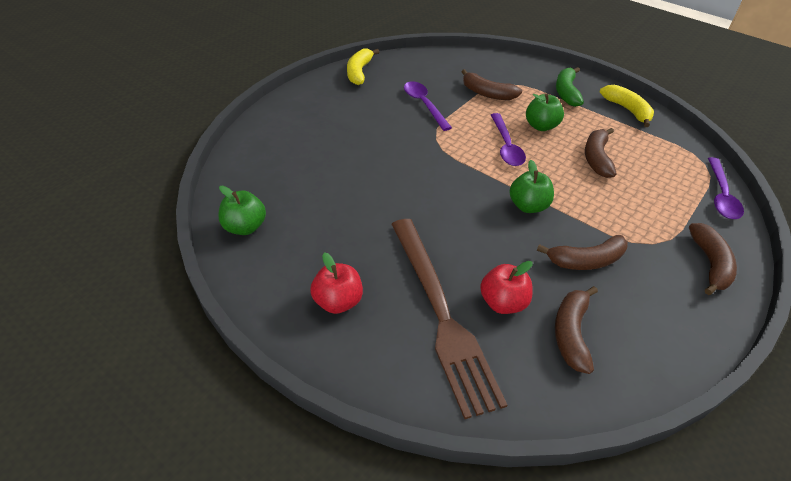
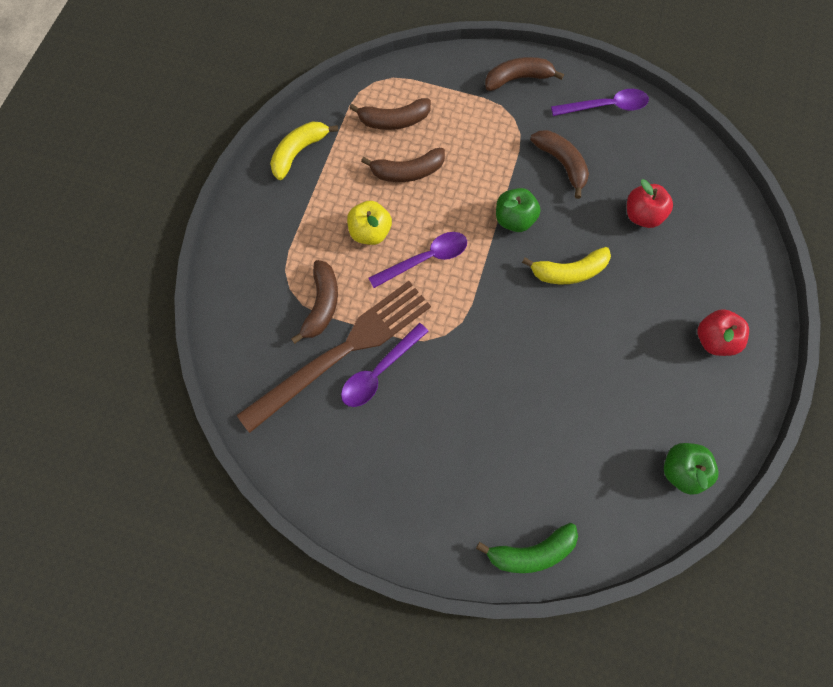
camera: 110 degrees left, 25 degrees up
yellow banana [347,49,379,85] -> yellow banana moved to [522,247,611,284]
brown fork [391,219,507,419] -> brown fork moved to [237,281,431,433]
green apple [526,94,564,131] -> yellow apple [347,201,392,245]
brown banana [555,286,598,374] -> brown banana moved to [349,98,431,130]
green banana [556,67,584,107] -> green banana moved to [476,523,578,573]
purple spoon [708,157,744,219] -> purple spoon moved to [551,89,649,116]

